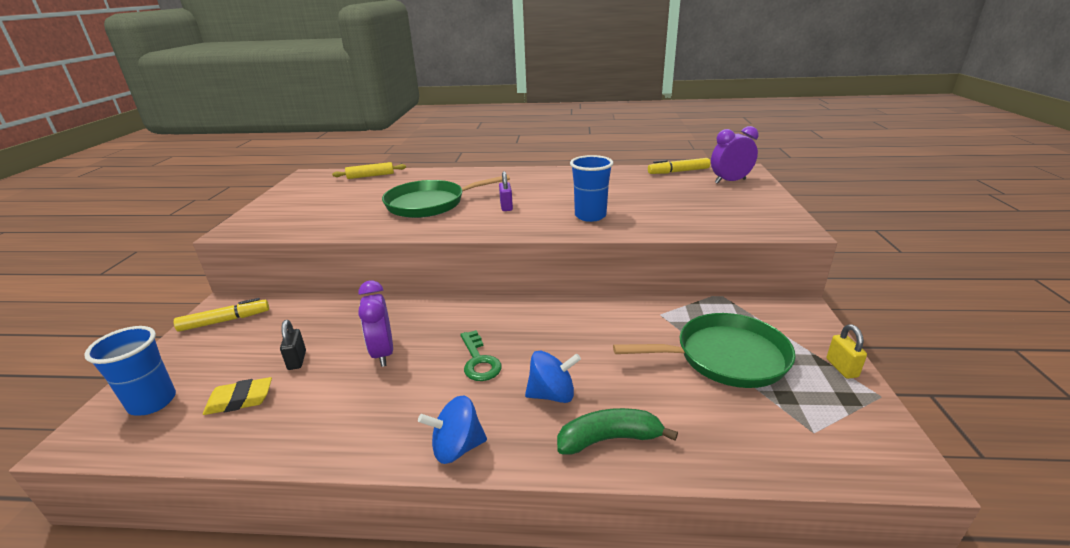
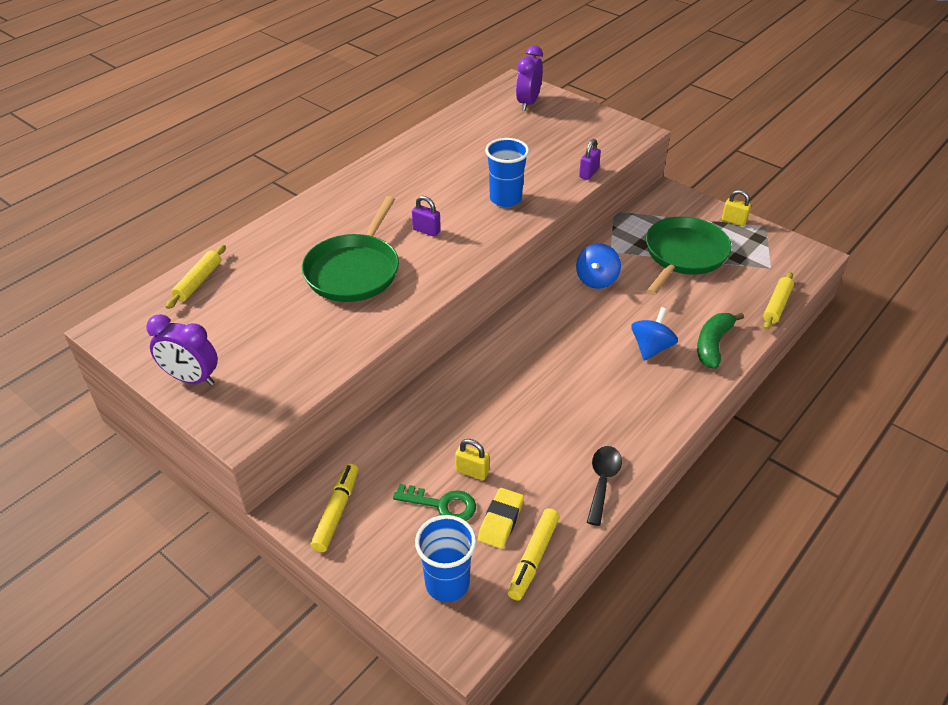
camera: 55 degrees left, 15 degrees up
black padlock [280,320,306,370] -> yellow padlock [455,439,489,480]
purple clock [358,281,393,367] -> purple clock moved to [146,314,218,385]
blue spinning top [418,396,487,464] -> blue spinning top moved to [576,243,621,289]
green key [460,330,502,381] -> green key moved to [393,484,476,521]
yellow marker [648,158,710,174] -> yellow marker moved to [508,508,560,600]
none -> purple padlock [579,139,601,180]
none -> black spoon [587,446,622,526]
none -> yellow rolling pin [763,272,794,330]

